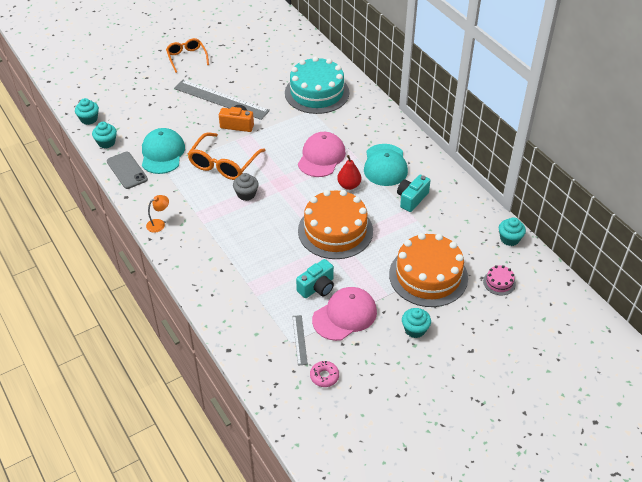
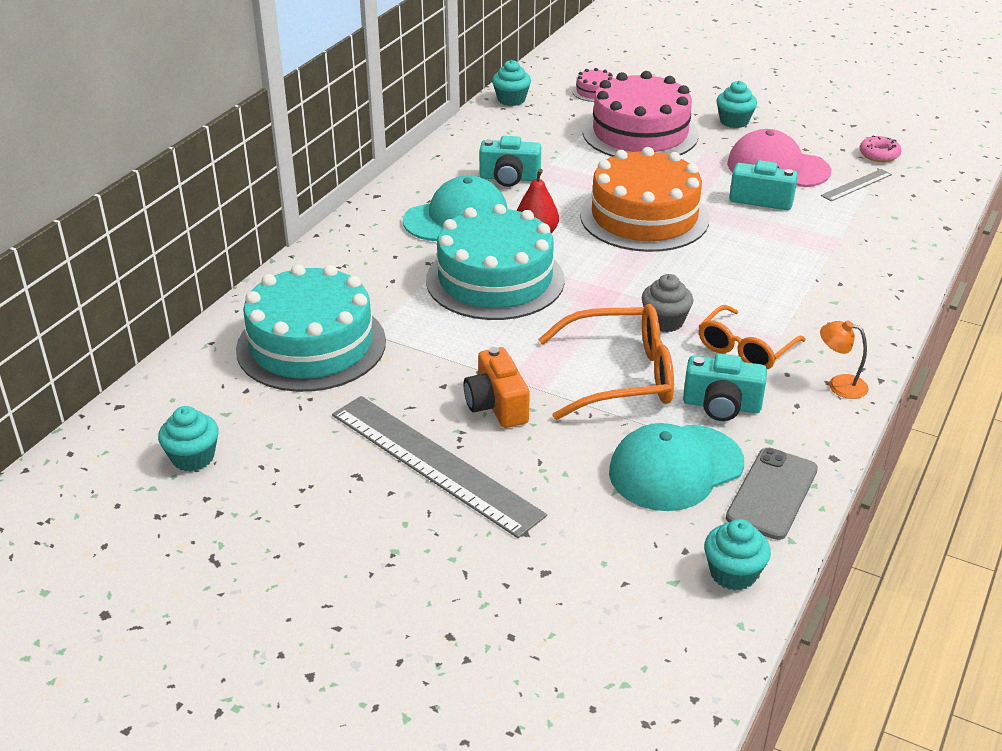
camera: 120 degrees left, 10 degrees down
turquoise cupcake [75,98,99,125] -> turquoise cupcake moved to [158,406,219,472]
orange glasses [166,38,209,73] -> orange glasses moved to [699,305,806,369]
grey ruler [174,80,270,120] -> grey ruler turned 45 degrees counterclockwise [332,396,547,538]
pink cap [298,132,346,177] -> turquoise cake [426,204,565,320]
orange cake [389,233,468,307] -> pink cake [583,71,699,157]
none -> turquoise camera [683,354,767,421]

